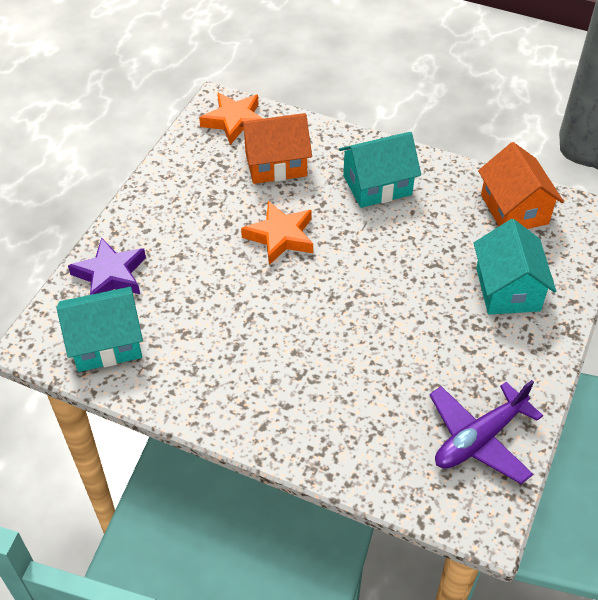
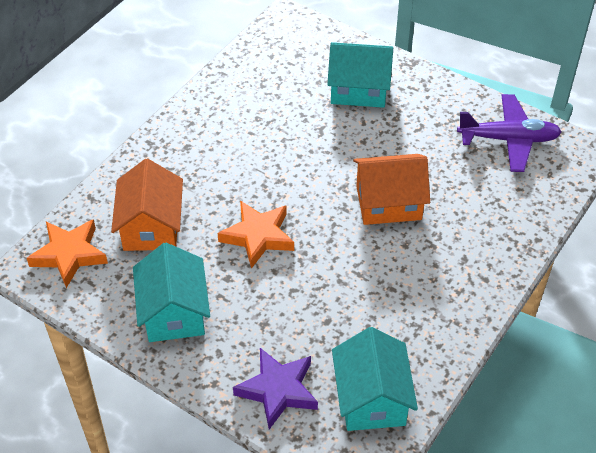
camera: 80 degrees left, 0 degrees up
turquoise house [339,132,421,208] -> turquoise house moved to [133,243,210,342]
purple plane [429,380,543,484] -> purple plane turned 60 degrees counterclockwise [457,94,562,172]
orange house [478,142,564,229] -> orange house moved to [353,154,430,225]

